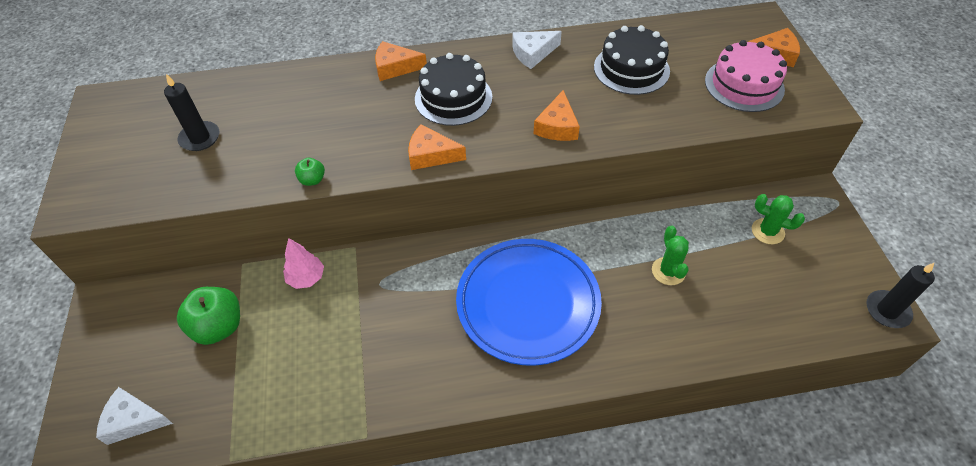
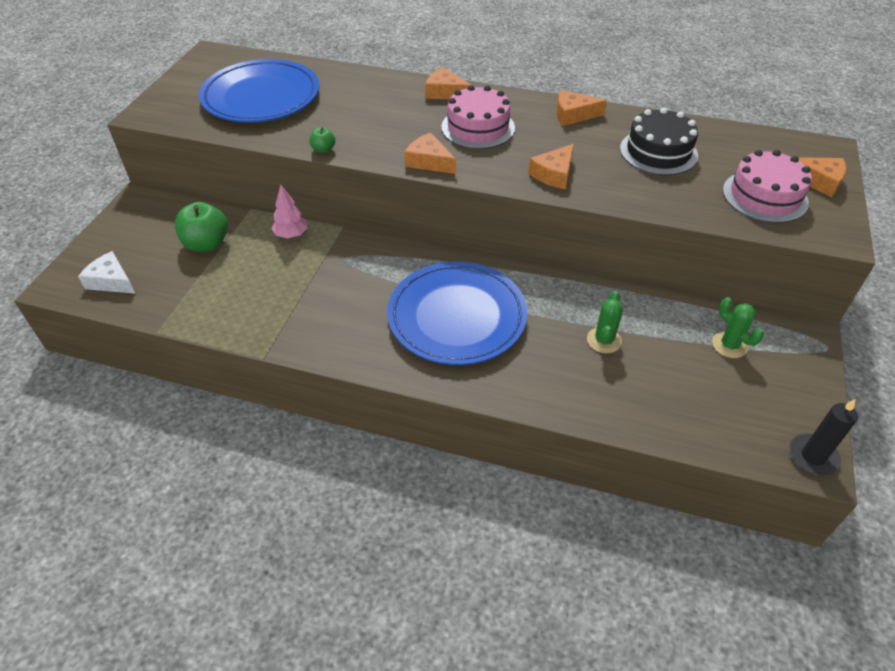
camera: 25 degrees right, 5 degrees down
black candle [164,74,219,151] -> blue plate [199,59,319,123]
black cake [415,53,492,126] -> pink cake [441,85,515,149]
white cheese [512,31,562,69] -> orange cheese [556,90,607,126]

